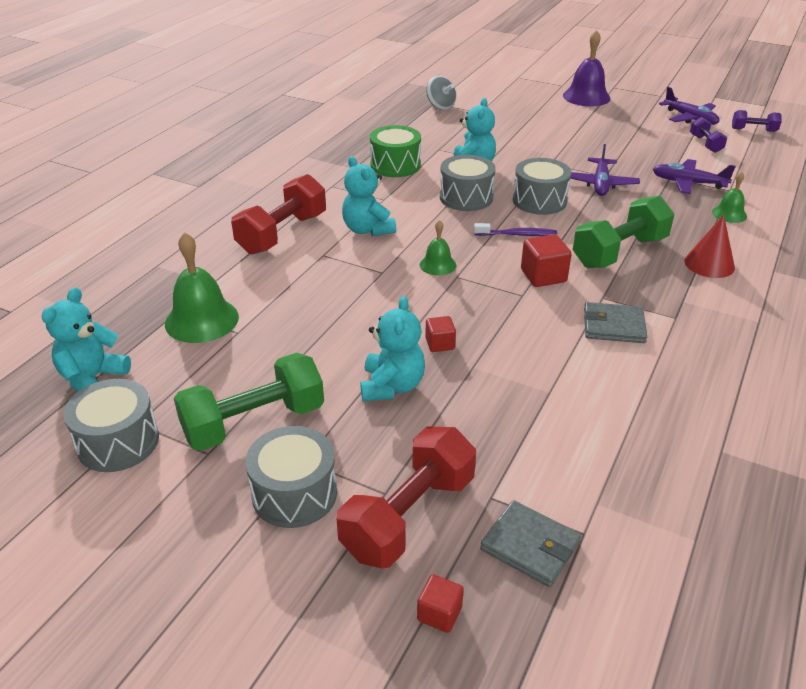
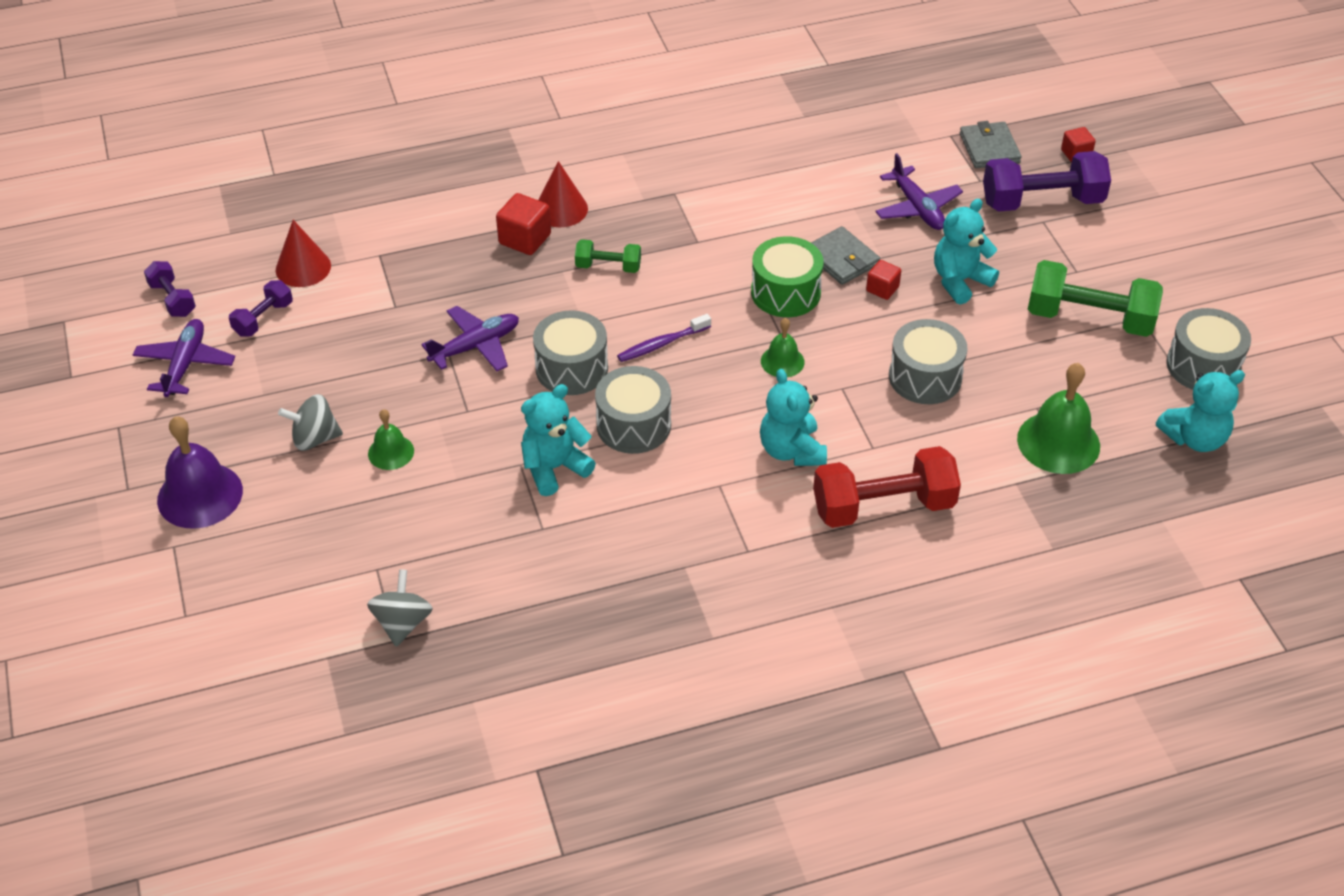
camera: 135 degrees left, 10 degrees up
grey drum [245,426,337,528] -> grey drum moved to [889,319,967,404]
red dumbbell [337,427,476,568] -> purple dumbbell [983,151,1111,212]
turquoise teddy bear [342,156,396,236] -> turquoise teddy bear turned 150 degrees clockwise [760,369,827,466]
green drum [370,125,421,177] -> green drum moved to [751,236,823,317]
purple toothbrush [474,223,557,236] -> purple toothbrush turned 75 degrees counterclockwise [617,314,711,362]
red cube [521,234,572,287] -> red cube moved to [496,193,551,255]
green dumbbell [573,196,674,268] -> green dumbbell [575,239,641,273], size x0.53
grey wallet [584,302,648,343] -> grey wallet moved to [811,226,880,285]
purple plane [653,159,736,194] -> purple plane moved to [875,153,963,230]
green bell [712,172,747,223] -> green bell moved to [368,409,414,470]
none -> red cone [276,220,331,287]
none -> grey spinning top [278,394,343,451]

